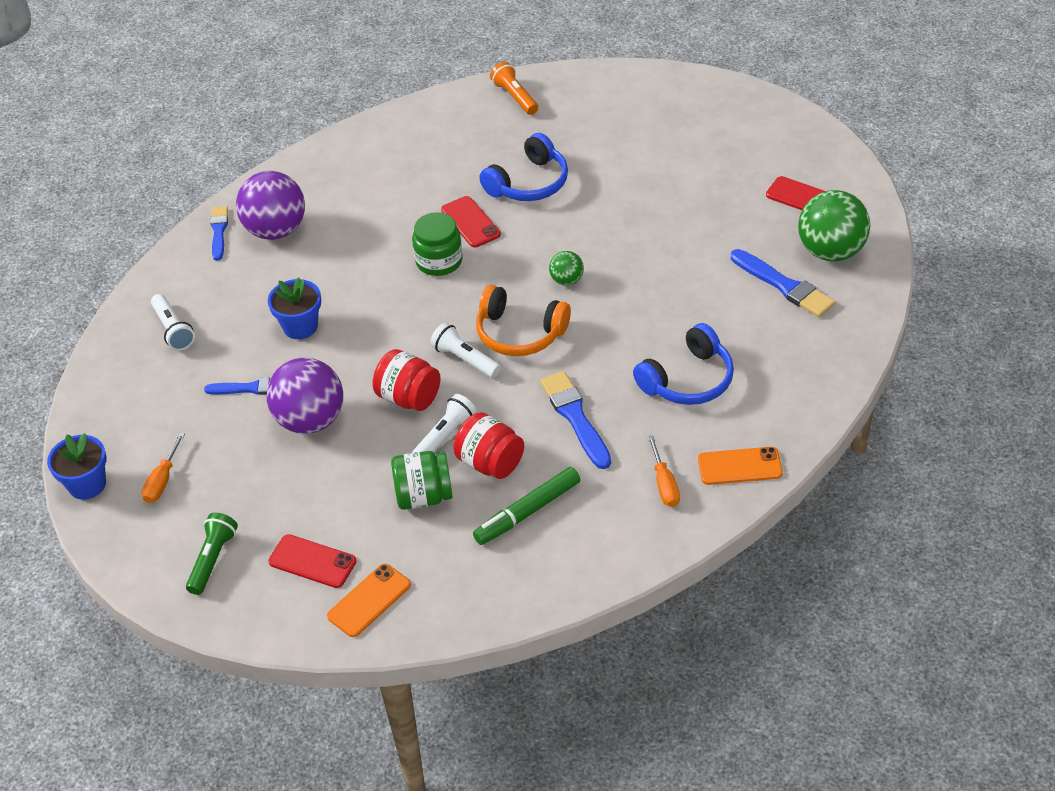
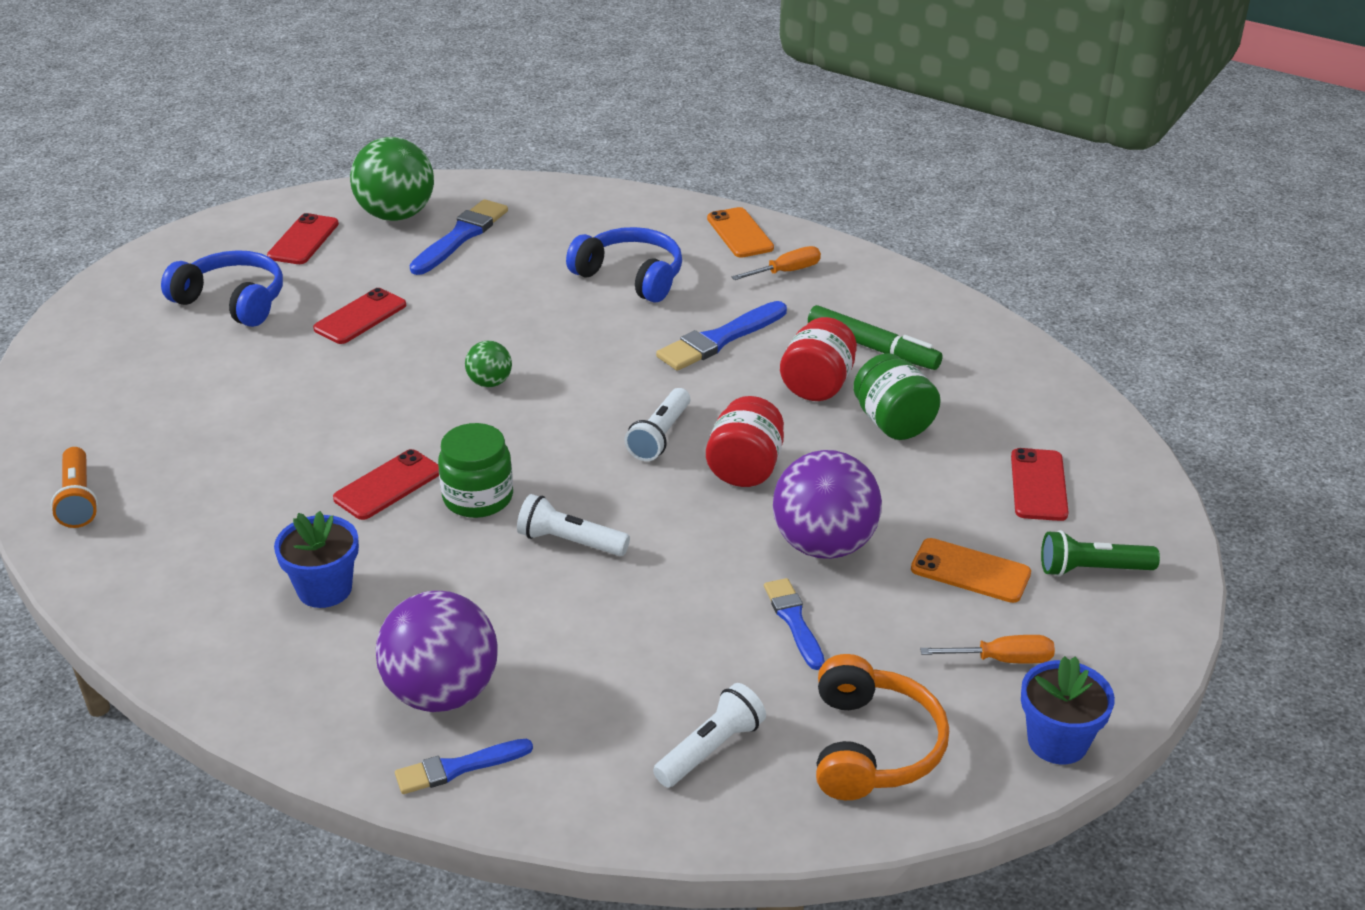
camera: 110 degrees left, 10 degrees down
blue flower pot [268,277,321,339] -> blue flower pot moved to [274,511,359,608]
orange phone [327,564,411,637] -> orange phone moved to [911,538,1031,603]
white flashlight [412,394,477,453] -> white flashlight moved to [517,494,630,556]
orange headphones [476,285,571,356] -> orange headphones moved to [816,654,949,800]
blue headphones [479,133,568,201] -> blue headphones moved to [161,250,283,327]
orange flashlight [490,62,538,115] -> orange flashlight turned 60 degrees counterclockwise [51,447,98,528]
none -> red phone [313,288,406,344]

